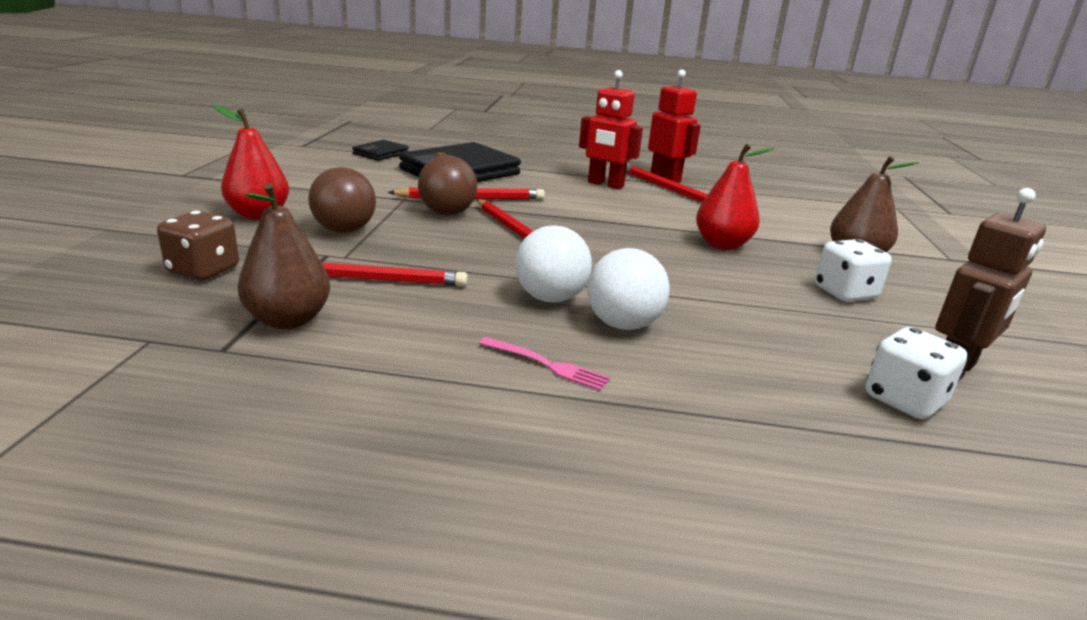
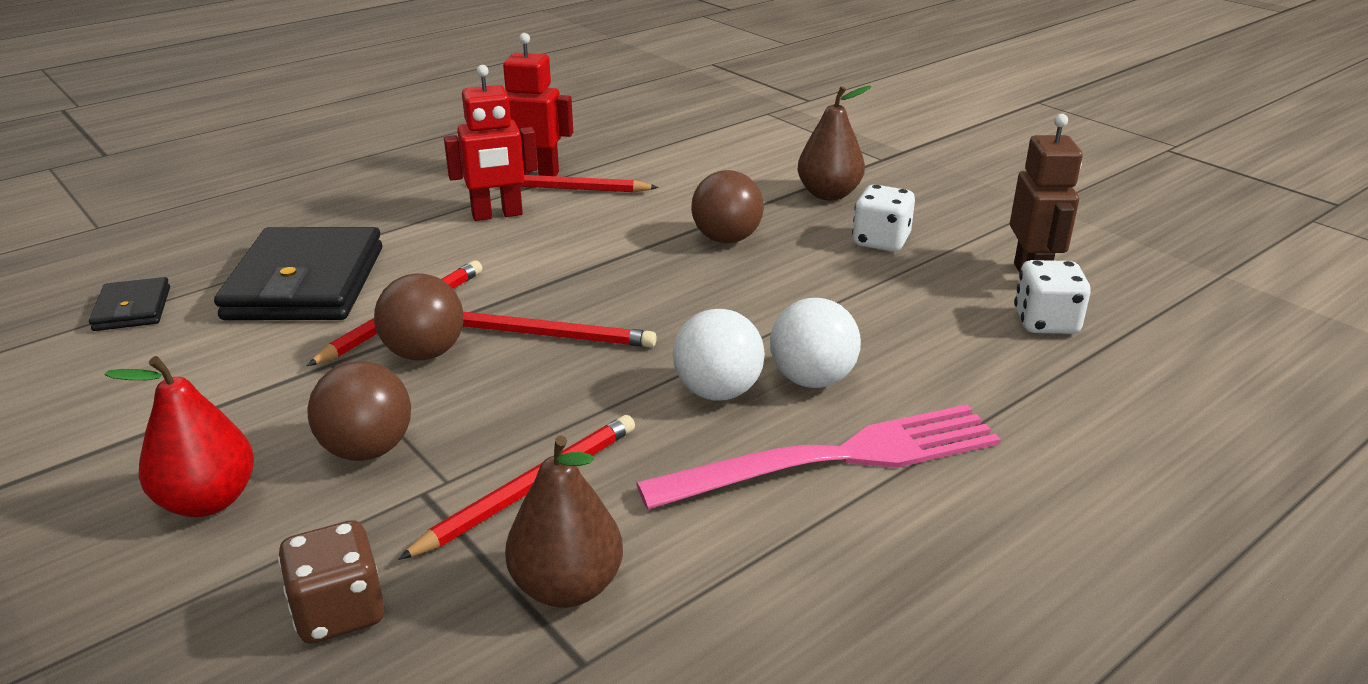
camera: 45 degrees left, 5 degrees up
pink fork [479,337,610,391] -> pink fork [636,405,1001,510], size x2.42
red pear [696,144,775,250] -> brown ball [691,170,764,243]

